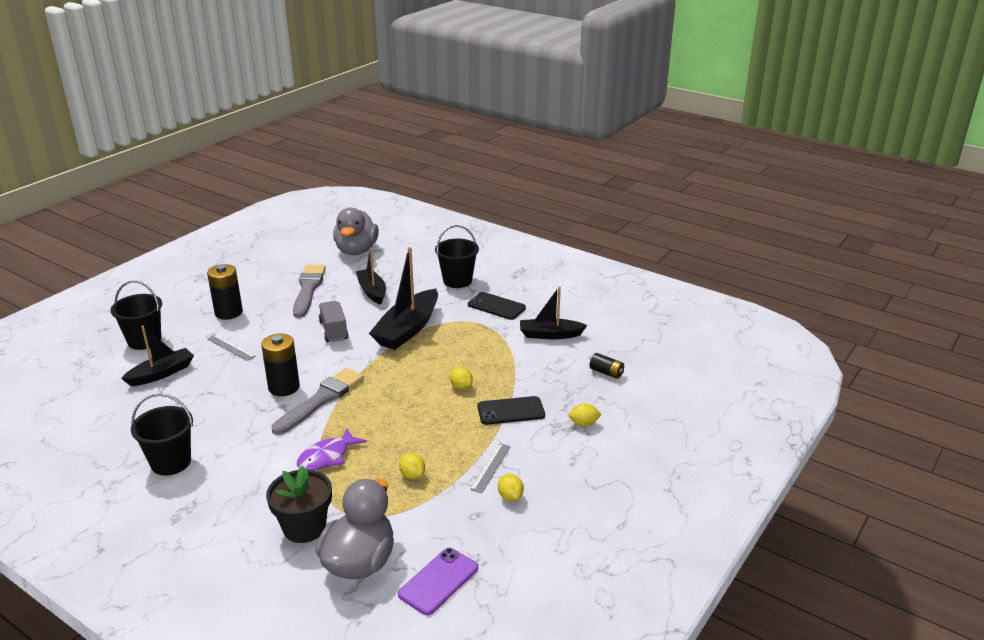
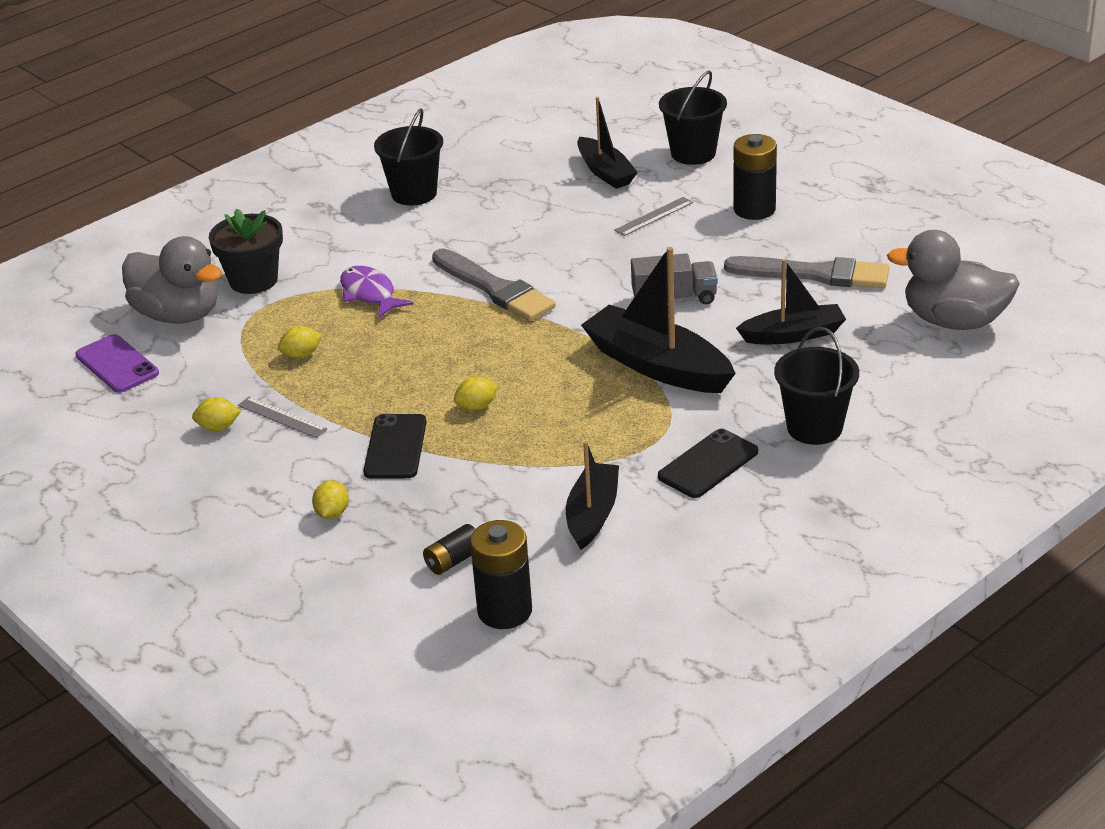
camera: 105 degrees right, 5 degrees up
black battery [261,334,300,396] -> black battery moved to [470,520,532,629]

